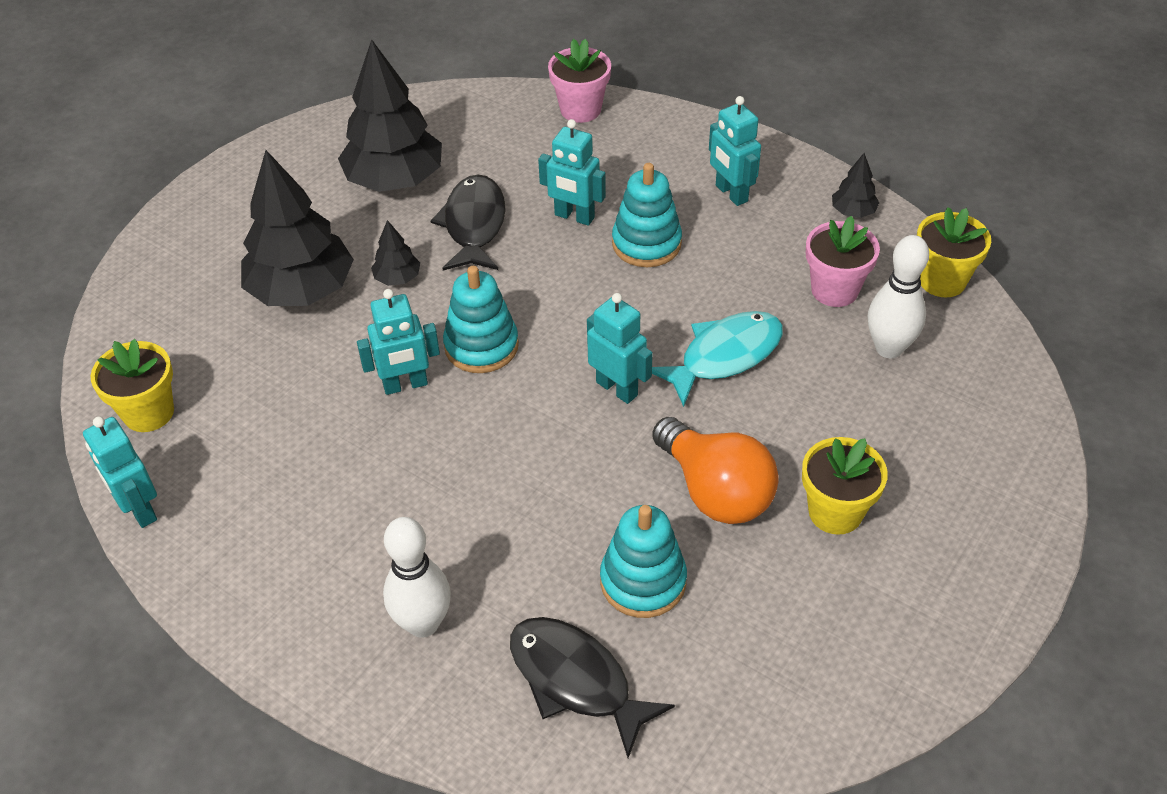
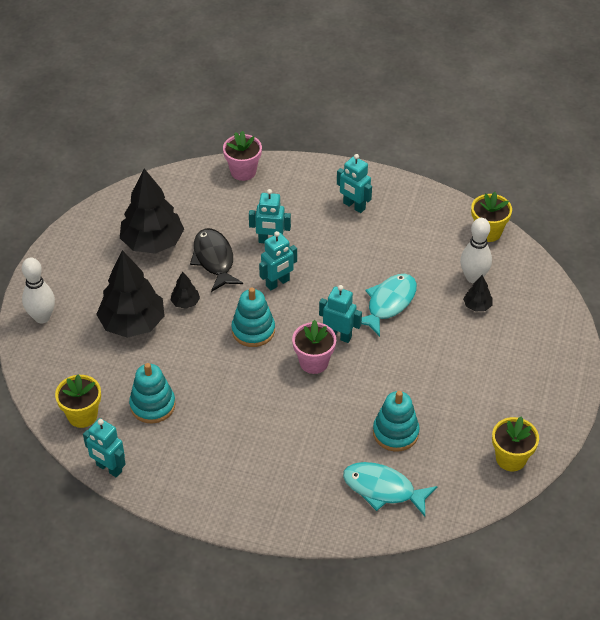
camera: 20 degrees left, 0 degrees up
turquoise robot [357,289,440,395] -> turquoise robot moved to [259,231,297,290]
white bowling pin [383,517,451,638] -> white bowling pin moved to [22,257,55,323]
black fish [510,617,675,758] -> turquoise fish [343,462,437,517]
turquoise stacking toy [612,163,682,267] -> turquoise stacking toy moved to [129,363,176,423]
orange light bulb [652,417,779,524] -> none
yellow flower pot [802,437,888,535] -> yellow flower pot moved to [492,416,539,472]
pink flower pot [806,216,880,307] -> pink flower pot moved to [292,320,336,374]
black tree [832,153,880,218] -> black tree moved to [463,275,493,312]

